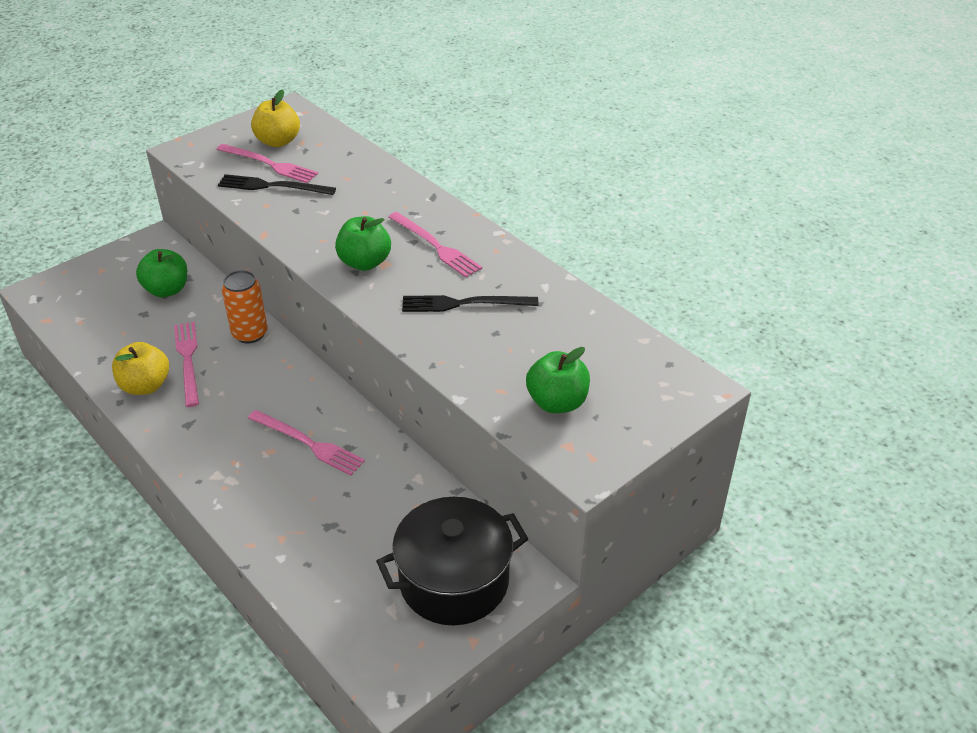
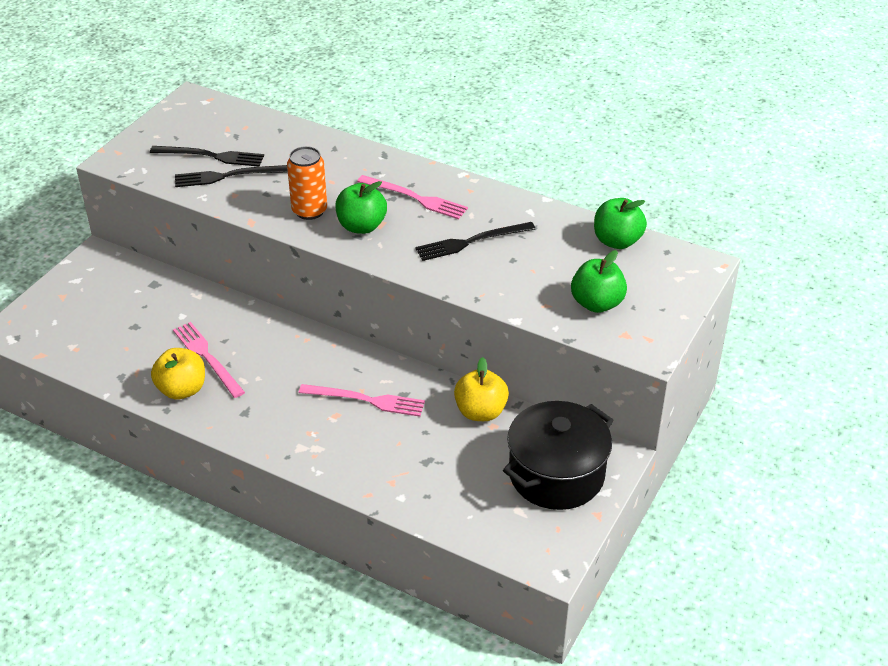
camera: 20 degrees left, 0 degrees up
green apple [136,249,187,297] -> green apple moved to [594,198,647,249]
pink fork [216,144,318,183] -> black fork [150,146,264,167]
orange can [222,270,268,344] -> orange can moved to [287,146,327,220]
yellow apple [251,89,300,147] -> yellow apple moved to [454,357,509,421]

